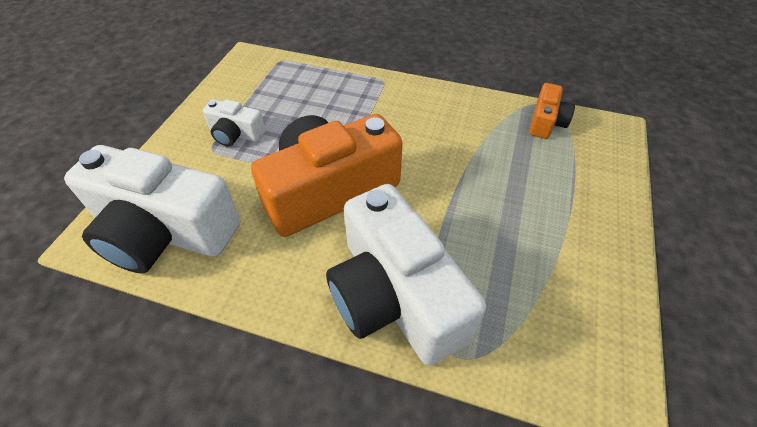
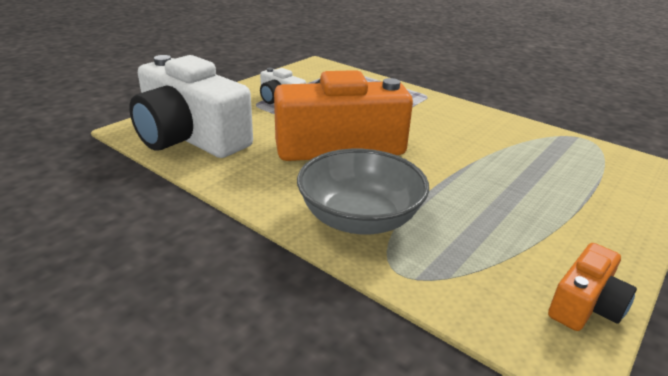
camera: 20 degrees right, 20 degrees down
white camera [326,184,486,366] -> grey bowl [297,149,429,235]
orange camera [529,83,575,139] -> orange camera moved to [548,243,637,331]

